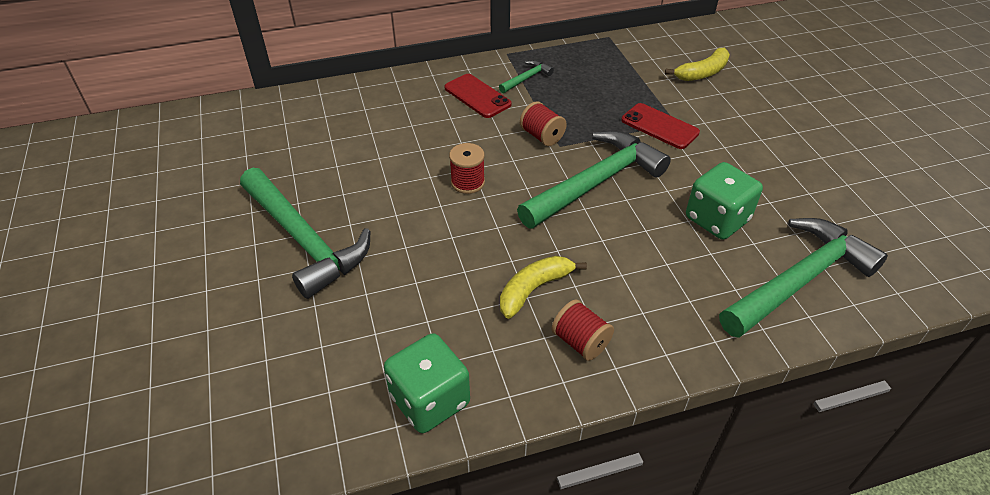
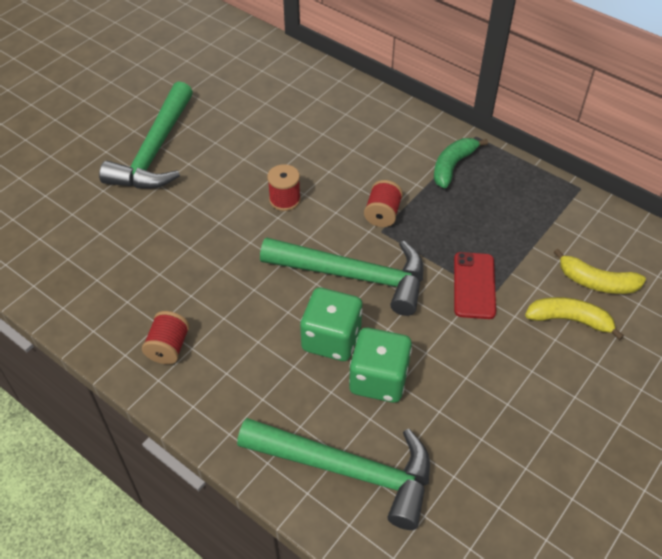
camera: 55 degrees right, 5 degrees up
green dice [384,333,470,433] -> green dice moved to [300,287,362,361]
red phone [445,74,512,118] -> none
green hammer [499,60,554,93] -> green banana [434,138,488,189]
yellow banana [500,256,587,319] -> yellow banana moved to [525,297,624,340]

